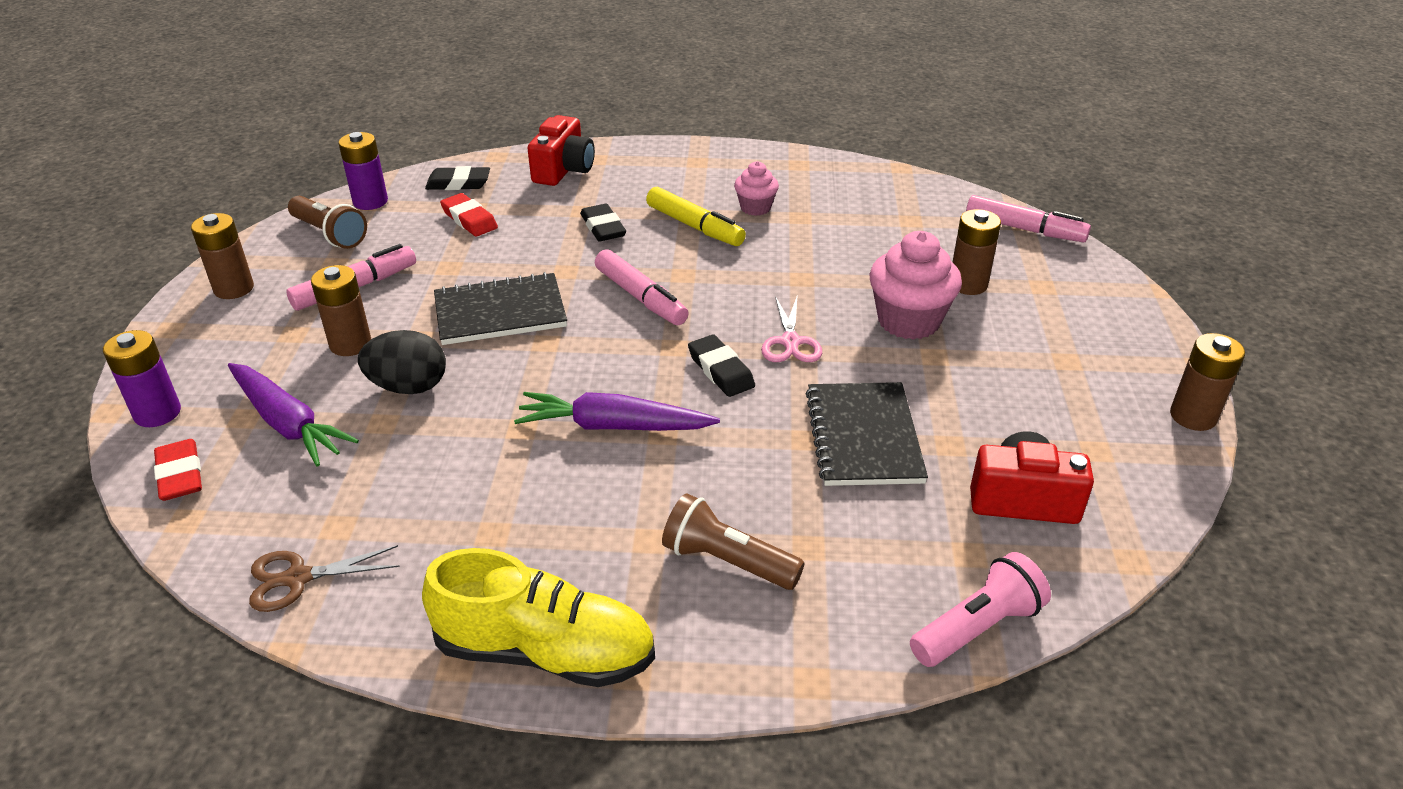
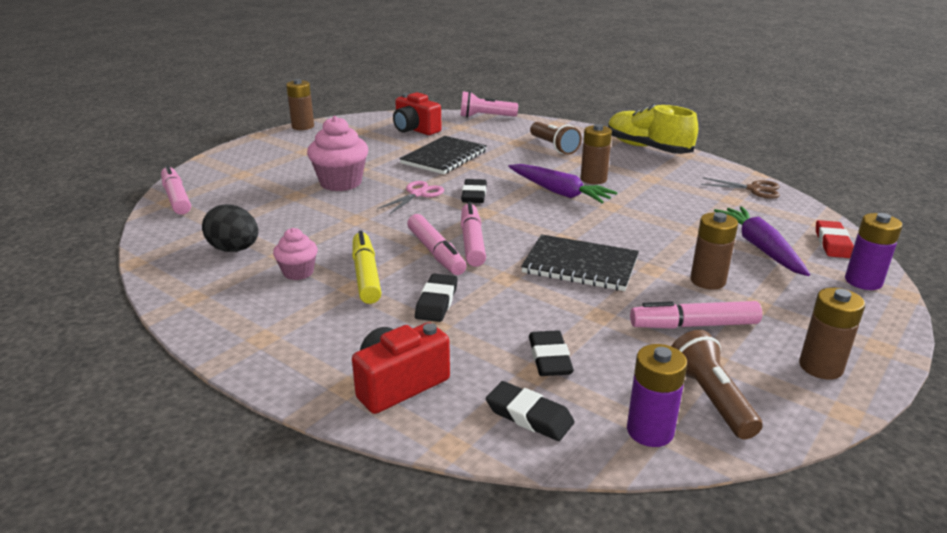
camera: 145 degrees left, 10 degrees down
black egg [358,330,446,394] -> black egg moved to [202,204,258,252]
red eraser [440,193,498,237] -> black eraser [529,330,574,376]
brown battery [953,209,1001,295] -> brown battery moved to [580,124,612,184]
none -> pink marker [407,214,466,275]

